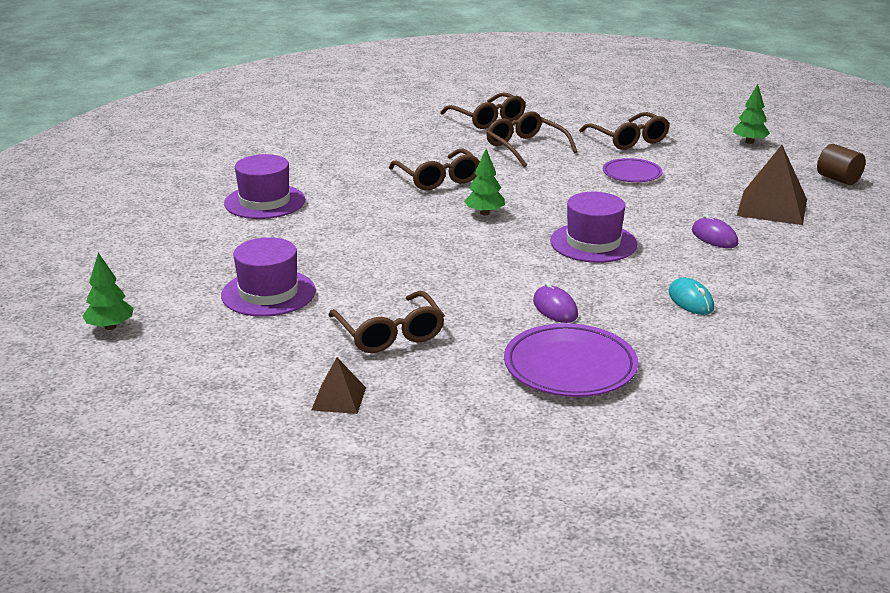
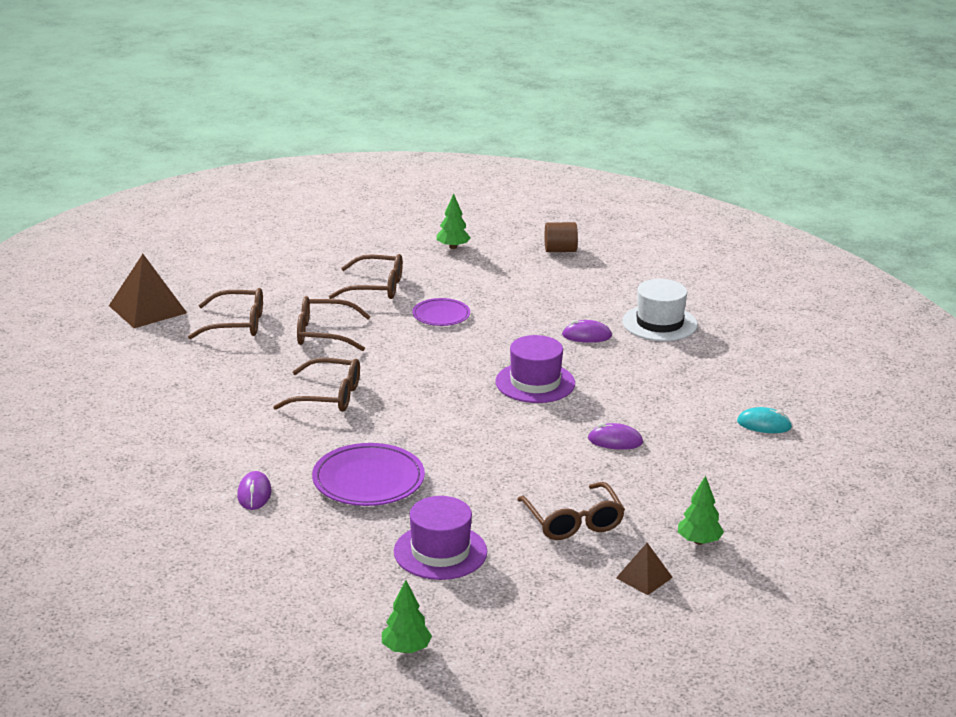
camera: 55 degrees left, 0 degrees up
purple hat [224,154,305,219] -> purple mouse [237,471,271,510]
brown glasses [328,291,445,353] -> brown glasses turned 60 degrees clockwise [517,482,625,540]
green tree [464,149,505,215] -> green tree moved to [678,476,724,545]
purple plate [504,323,638,397] -> purple plate moved to [312,443,425,506]
turquoise mouse [668,278,714,315] -> turquoise mouse moved to [737,407,792,433]
brown pyramid [737,145,807,225] -> brown pyramid moved to [109,254,187,328]
none -> white hat [622,279,698,341]

